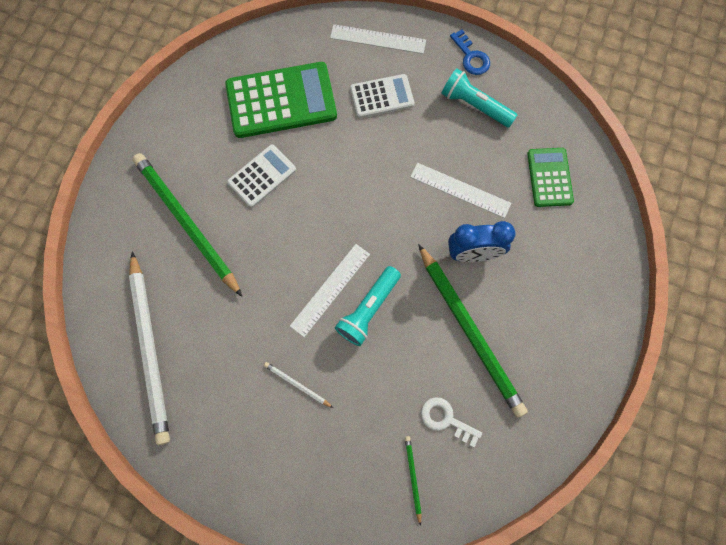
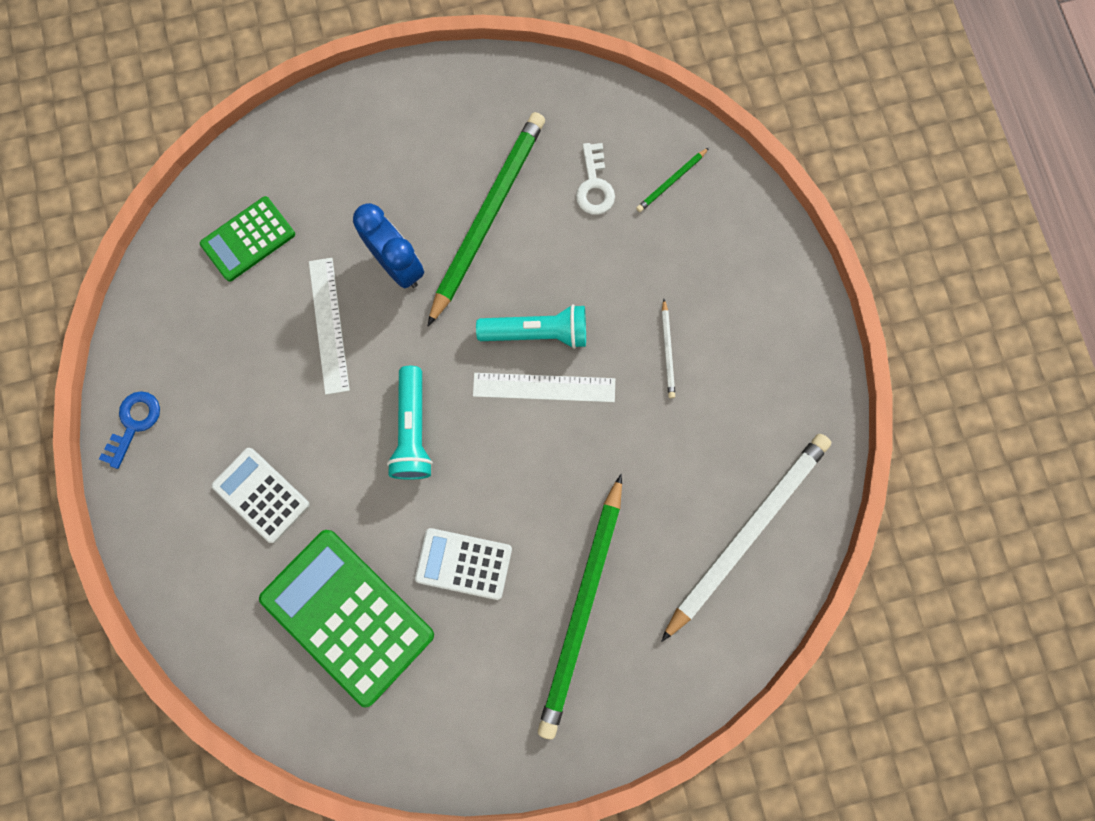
camera: 125 degrees left, 5 degrees up
white ruler [330,24,426,54] -> none
turquoise flashlight [441,68,517,128] -> turquoise flashlight moved to [387,366,433,480]

